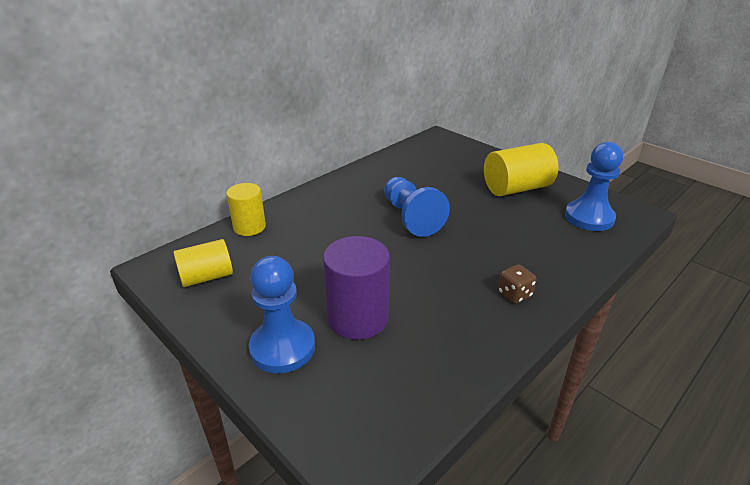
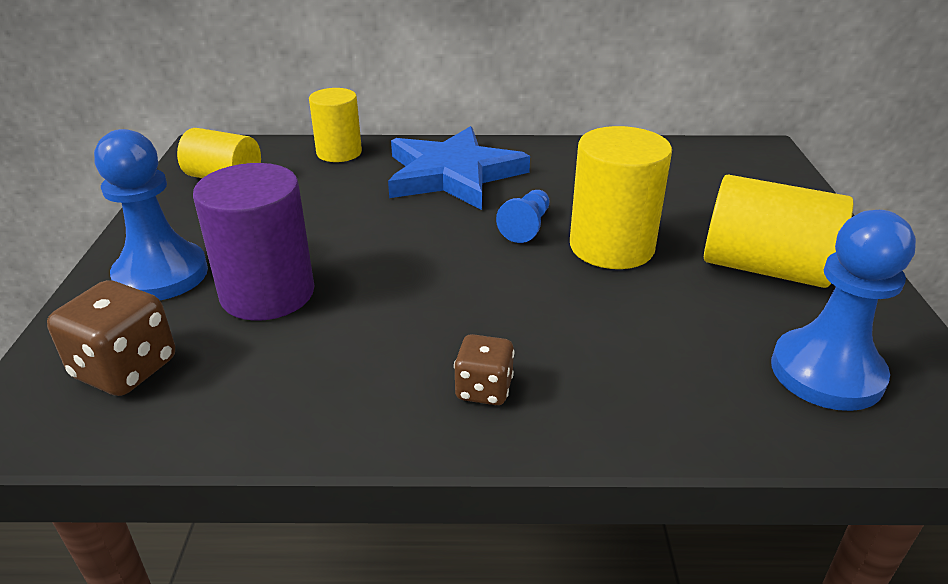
camera: 45 degrees right, 0 degrees up
blue pawn [384,177,450,237] -> blue pawn [496,190,549,243], size x0.53
none -> brown dice [47,280,175,396]
none -> blue star [388,126,530,210]
none -> yellow cylinder [570,126,672,269]

